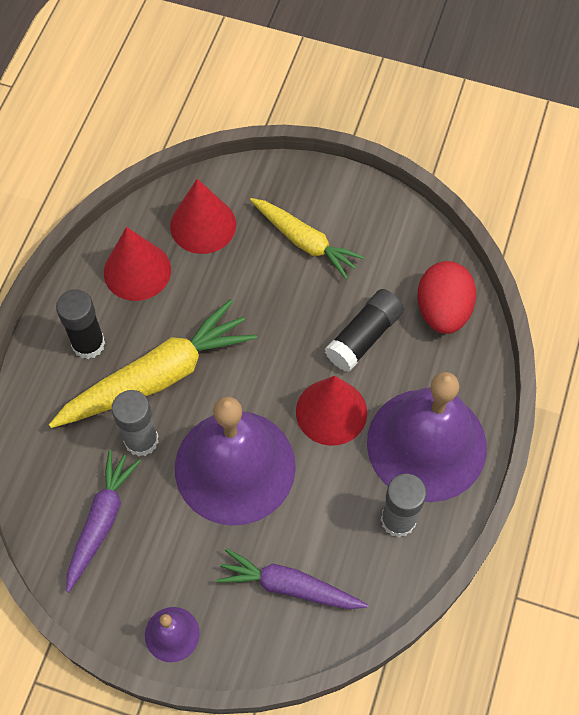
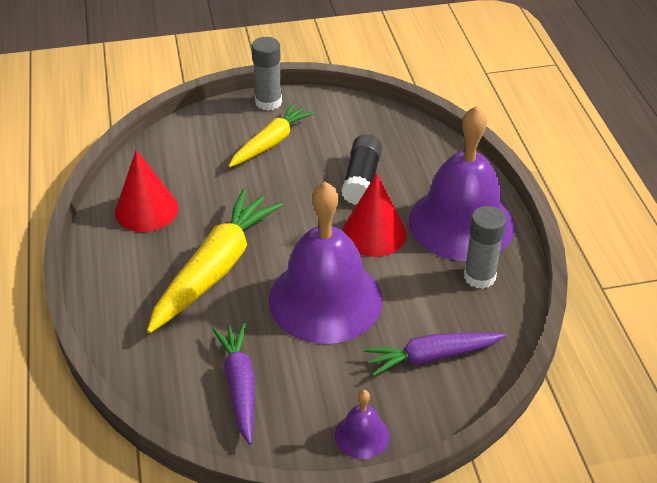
camera: 30 degrees left, 20 degrees down
black glue stick [56,289,105,359] -> none
grey glue stick [112,390,159,457] -> grey glue stick moved to [251,37,282,111]
red cone [170,179,236,254] -> none
yellow carrot [250,198,365,279] -> yellow carrot turned 60 degrees counterclockwise [229,103,315,167]
red egg [417,261,476,334] -> none

